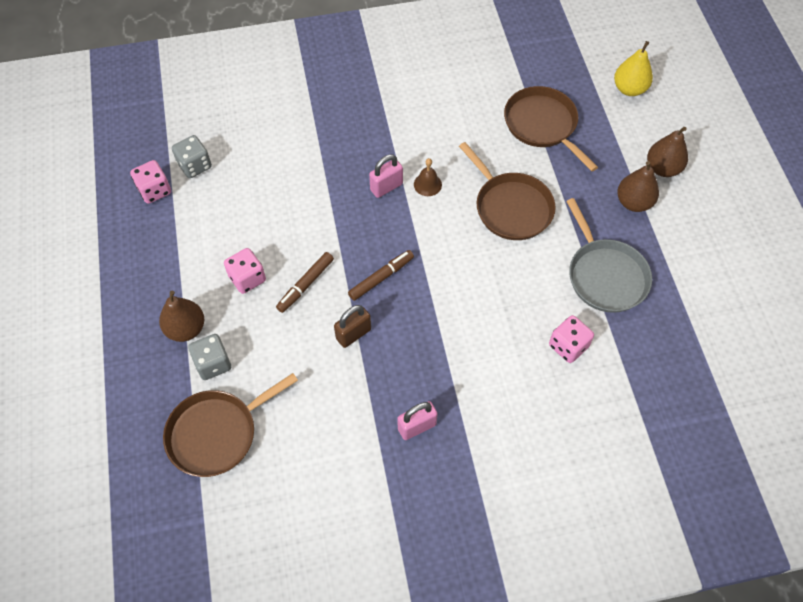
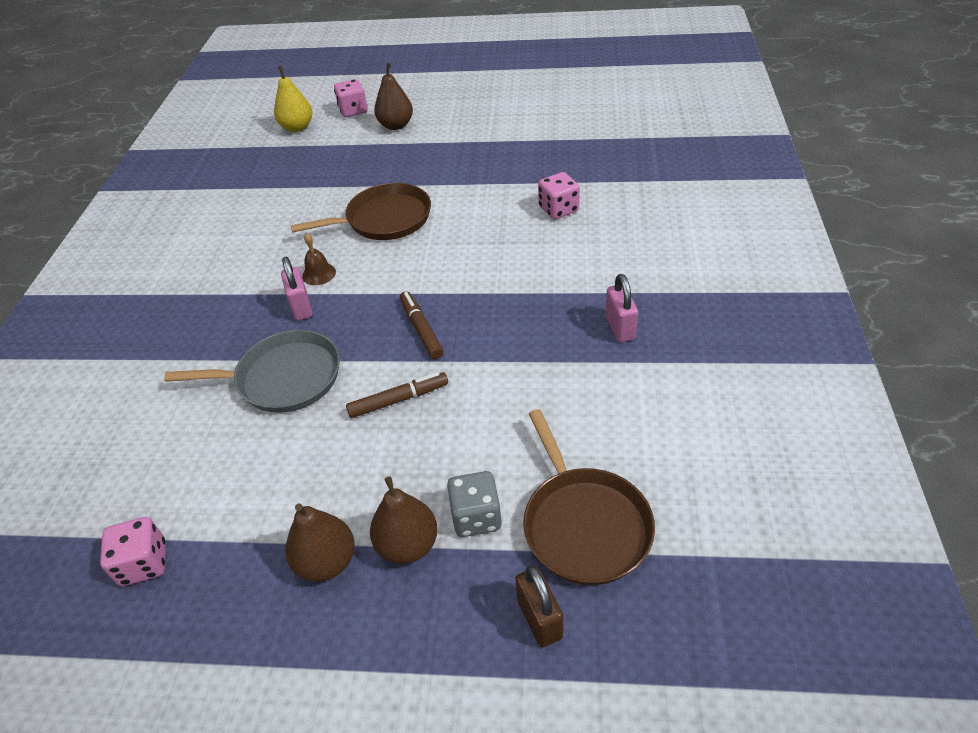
camera: 70 degrees left, 15 degrees down
grey dice [172,135,212,178] -> none
pink dice [224,248,266,294] -> pink dice moved to [334,79,368,117]
brown marker [276,252,334,313] -> brown marker turned 75 degrees counterclockwise [346,372,448,418]
brown padlock [334,305,371,348] -> brown padlock moved to [515,565,563,647]
brown pan [504,86,598,171] -> none
grey pan [566,198,652,313] -> grey pan moved to [164,330,340,413]
brown pear [617,161,659,212] -> brown pear moved to [285,503,355,582]

